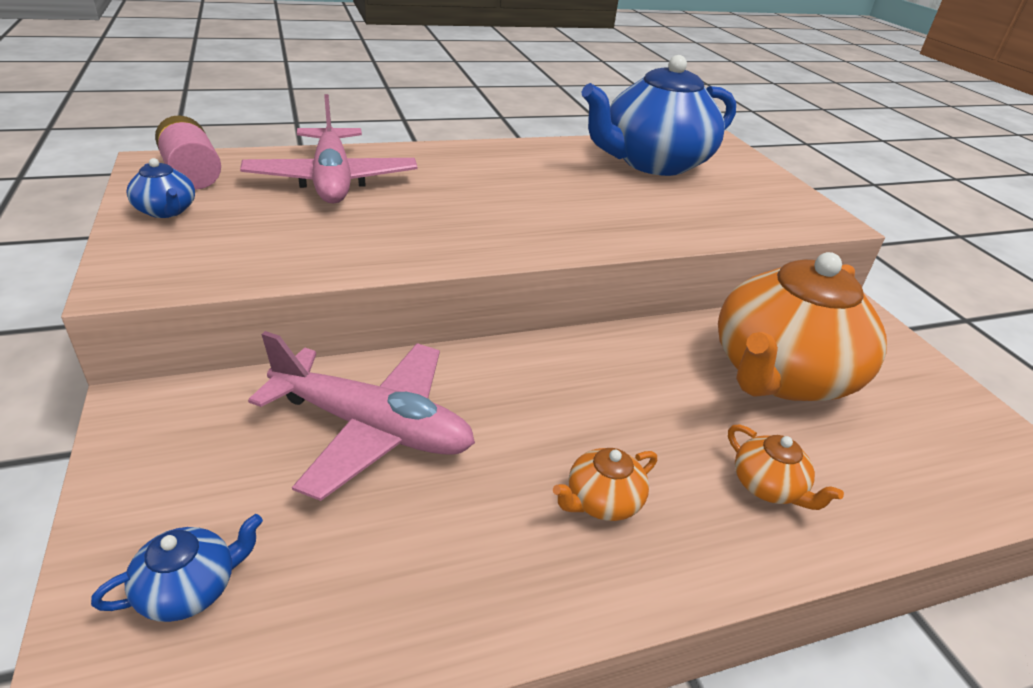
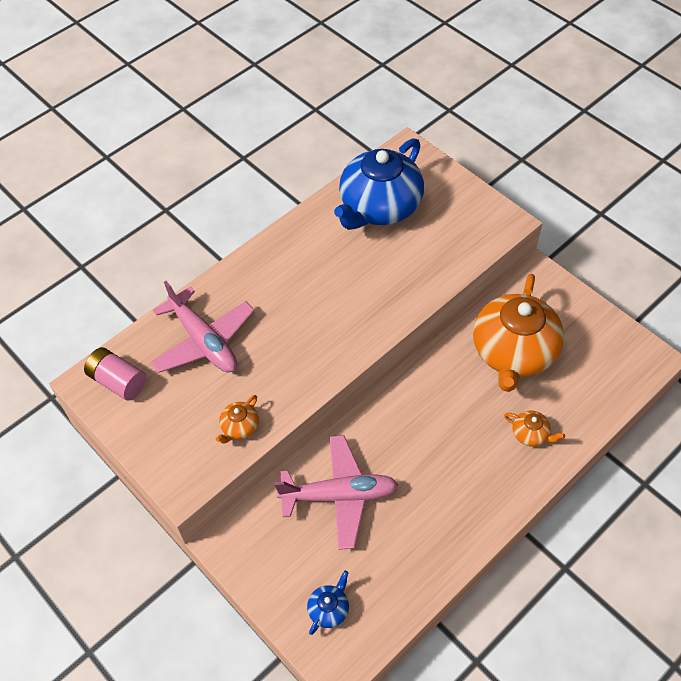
camera: 20 degrees left, 20 degrees up
blue teapot [126,158,195,218] -> none
orange teapot [553,448,657,521] -> orange teapot moved to [216,395,259,444]

